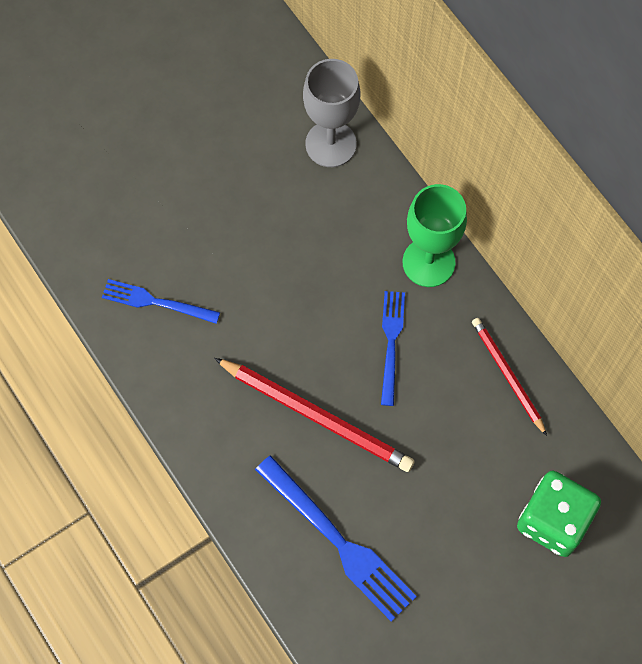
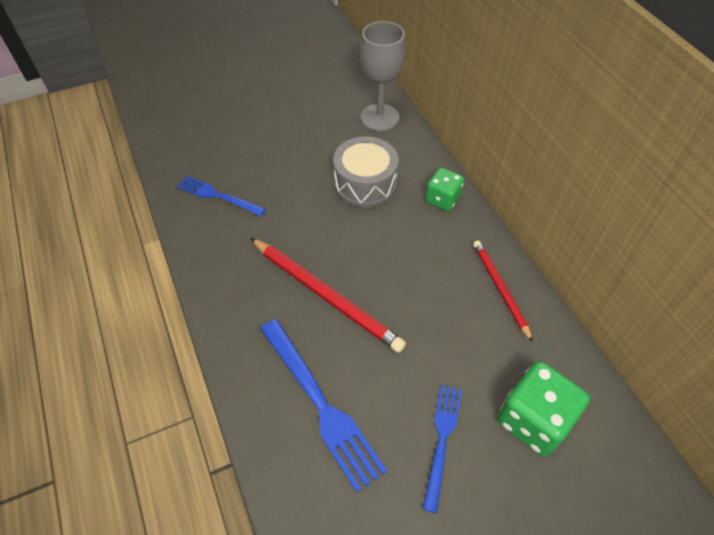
camera: 10 degrees right, 15 degrees down
blue fork [381,291,405,406] -> blue fork moved to [423,385,462,513]
green goblet [402,184,467,287] -> green dice [425,168,464,211]
none -> grey drum [333,136,398,207]

